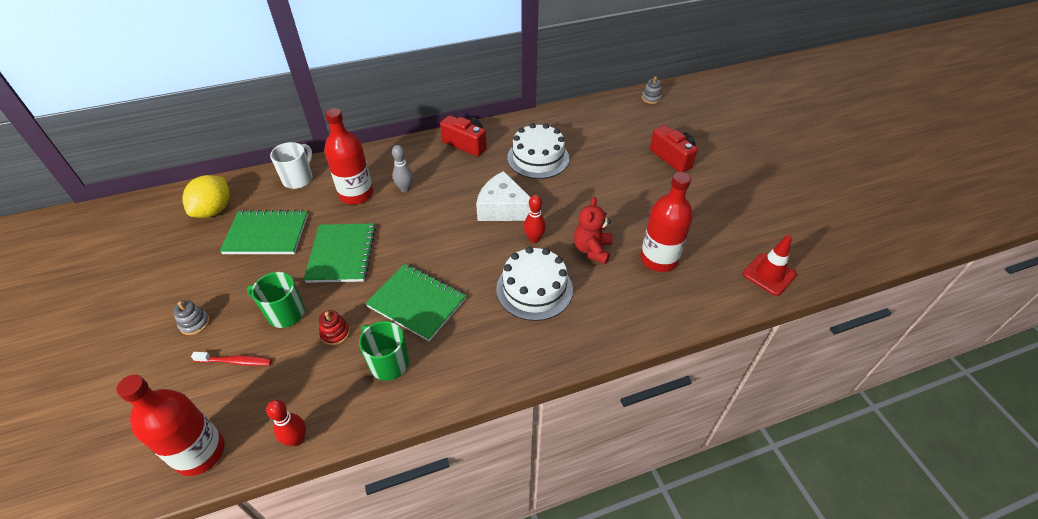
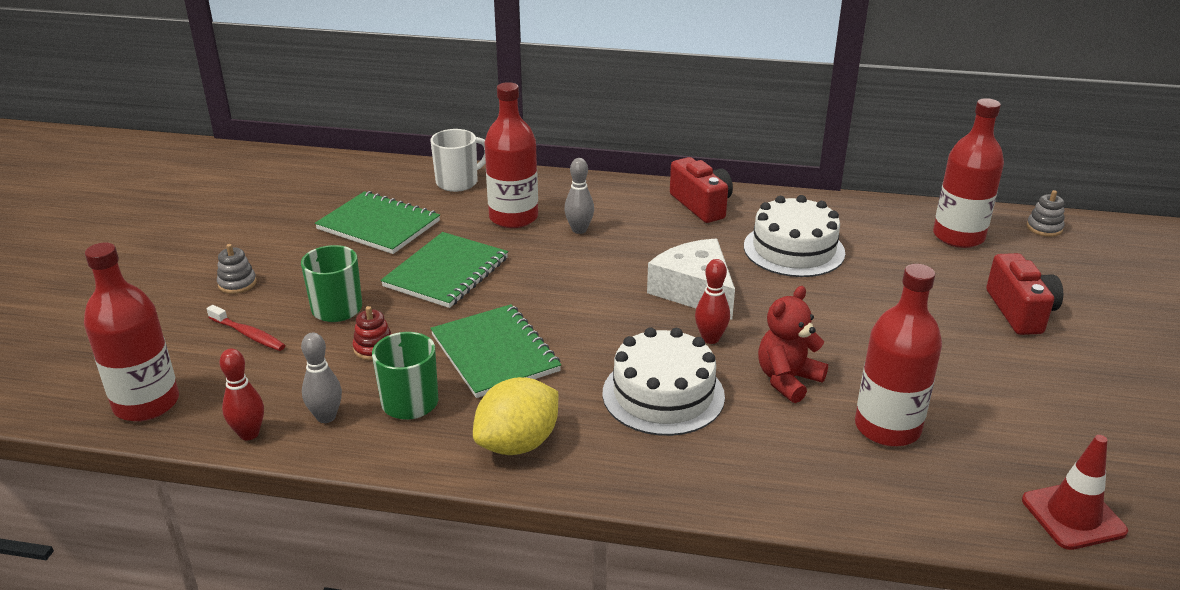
camera: 30 degrees right, 15 degrees down
yellow lemon [182,175,230,218] -> yellow lemon moved to [473,377,558,455]
none -> grey bowling pin [301,333,342,423]
none -> red bottle [933,98,1004,248]

